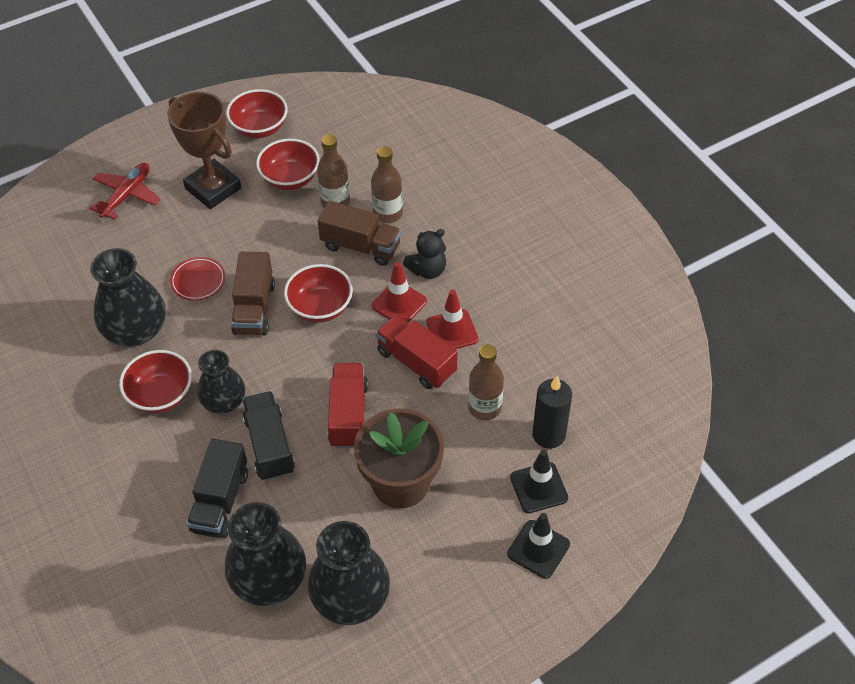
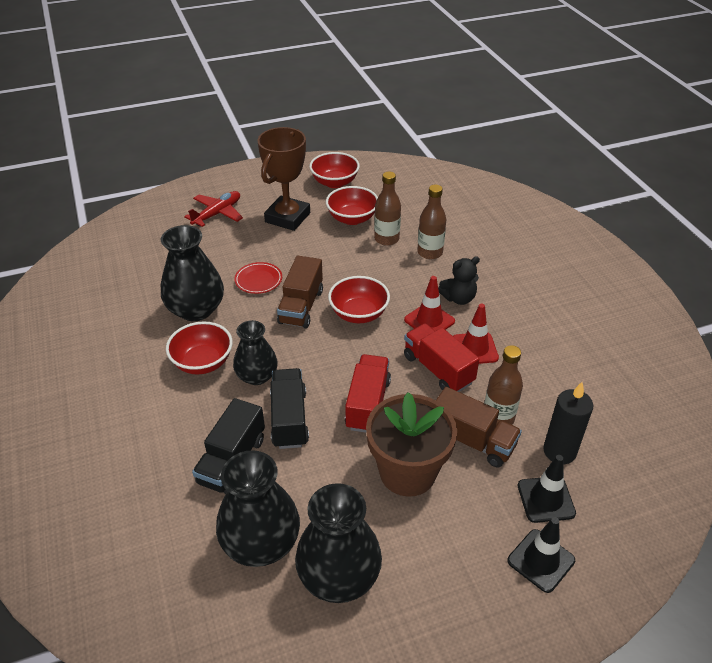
camera: 10 degrees right, 10 degrees down
brown trophy [167,92,241,209] -> brown trophy turned 60 degrees clockwise [258,127,310,231]
brown truck [318,201,401,266] -> brown truck moved to [436,387,522,467]

